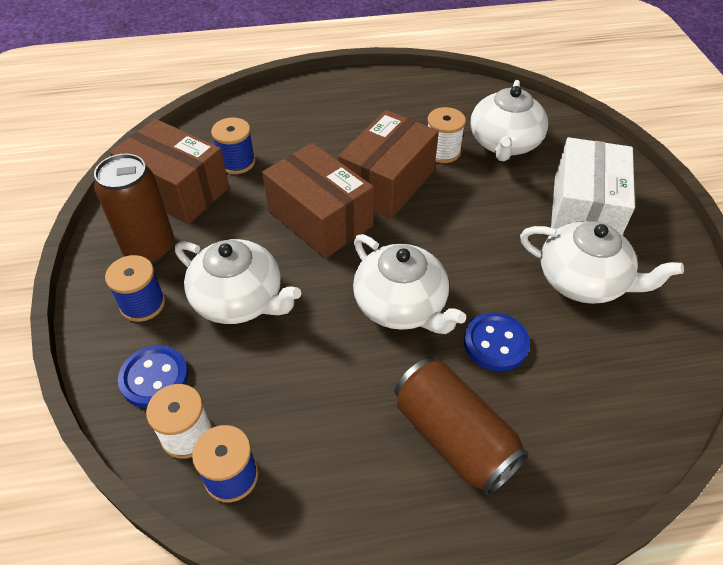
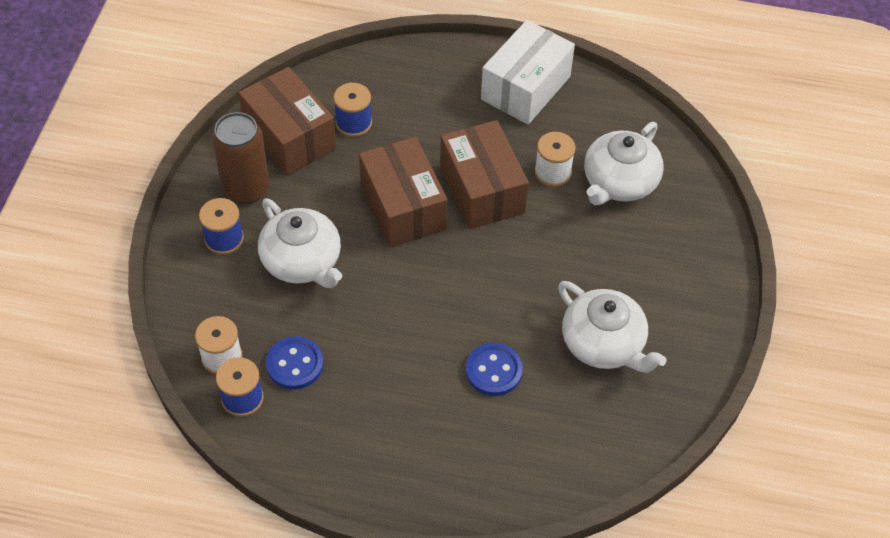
camera: 20 degrees right, 5 degrees up
blue button [118,345,189,408] -> blue button moved to [266,336,324,390]
brown box [338,110,439,219] -> brown box turned 75 degrees counterclockwise [440,120,529,229]
white teapot [353,234,466,334] -> none
brown can [394,359,529,495] -> none
white box [551,137,635,235] -> white box moved to [481,20,575,125]

